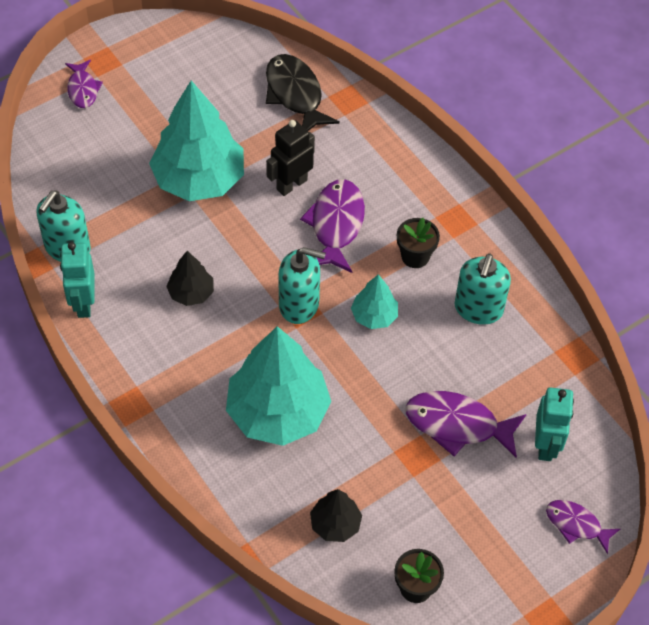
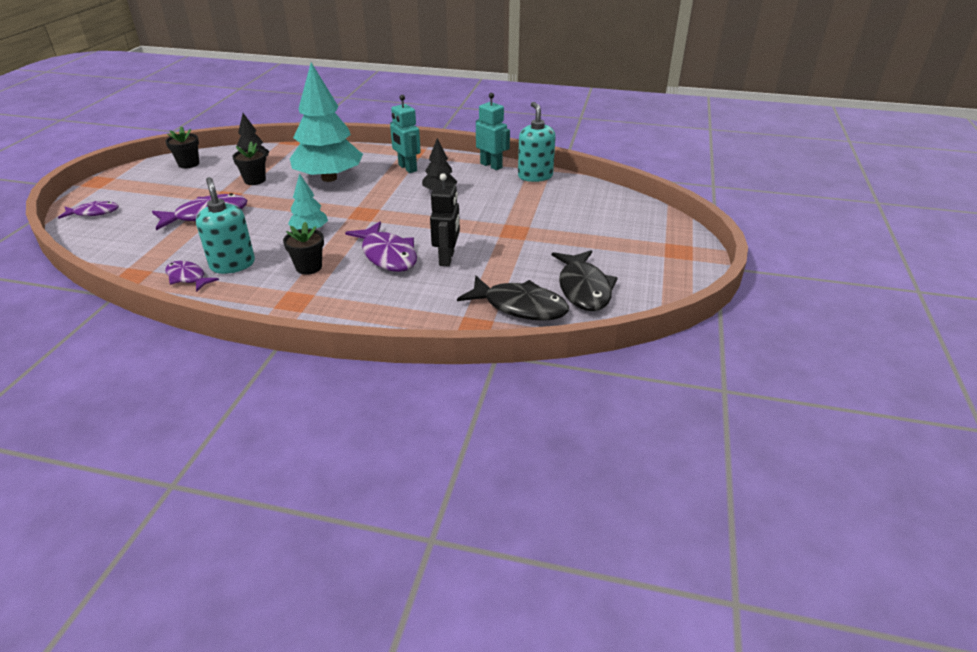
camera: 140 degrees right, 20 degrees down
purple fish [65,60,103,108] -> purple fish moved to [165,261,219,292]
turquoise tree [149,80,244,201] -> none
turquoise soap dispenser [279,247,326,324] -> none
turquoise robot [535,387,574,461] -> turquoise robot moved to [390,95,421,173]
none -> black flower pot [232,142,266,185]
none -> black fish [552,250,618,311]

